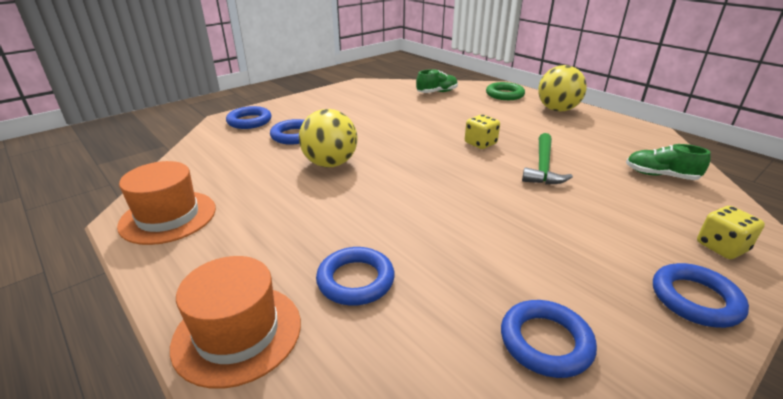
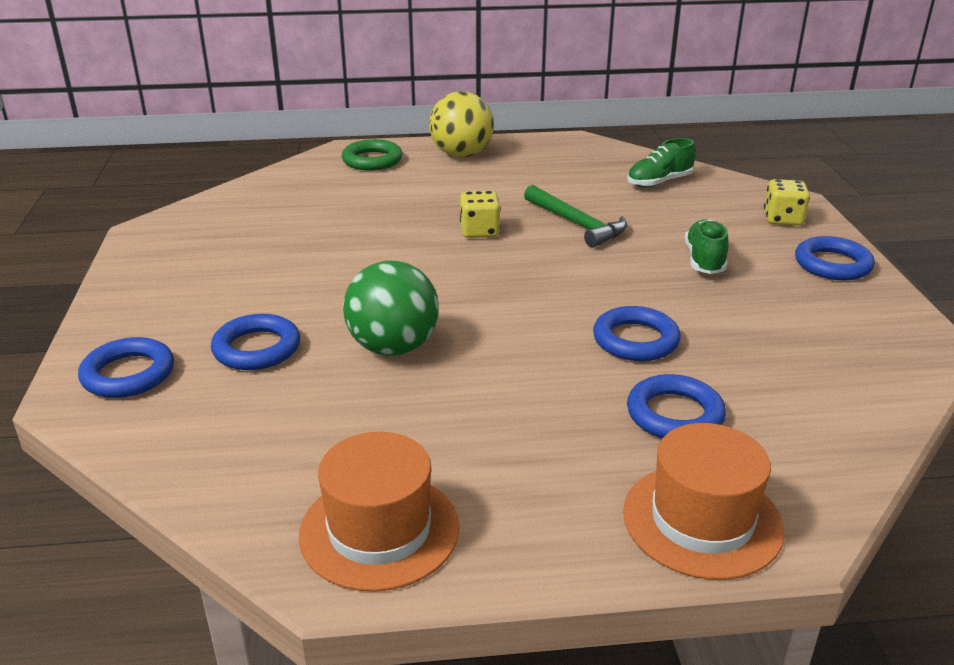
camera: 55 degrees left, 0 degrees up
yellow ball [299,109,358,167] -> green ball [343,260,439,356]
green shoe [416,69,458,93] -> green shoe moved to [685,219,729,274]
blue ring [501,300,597,378] -> blue ring moved to [593,306,681,361]

